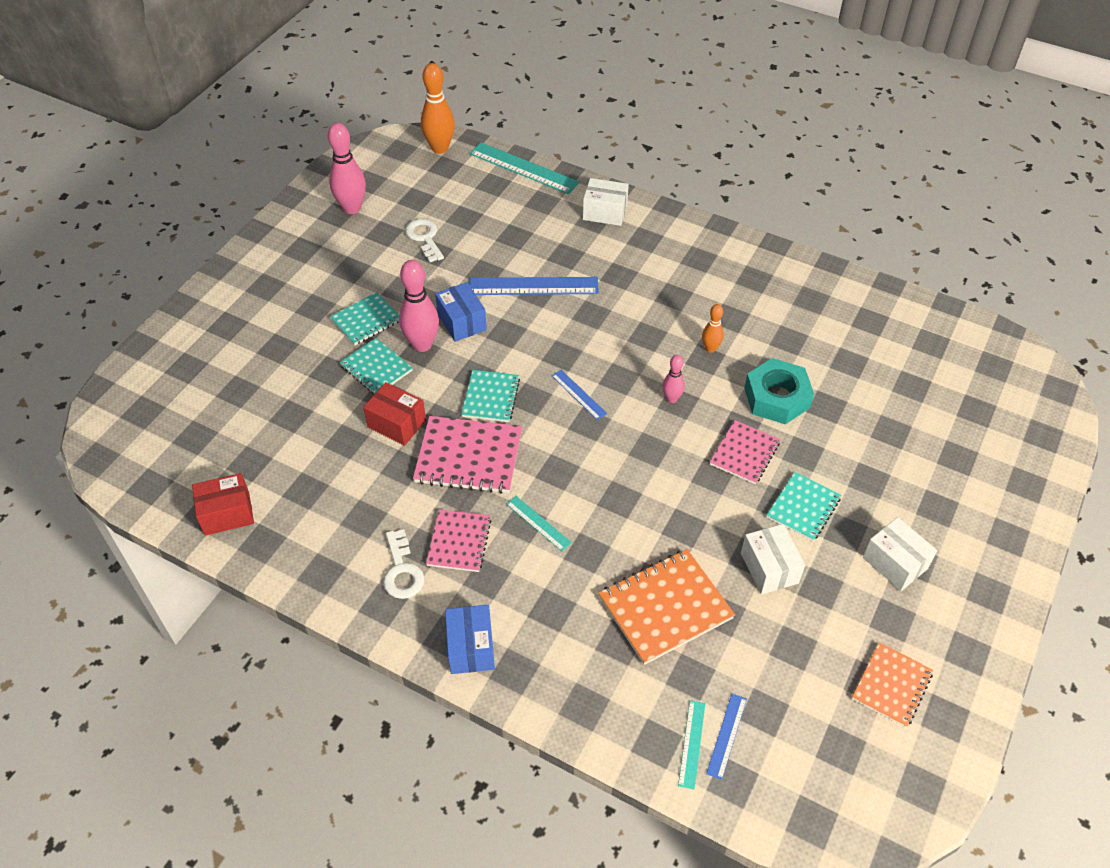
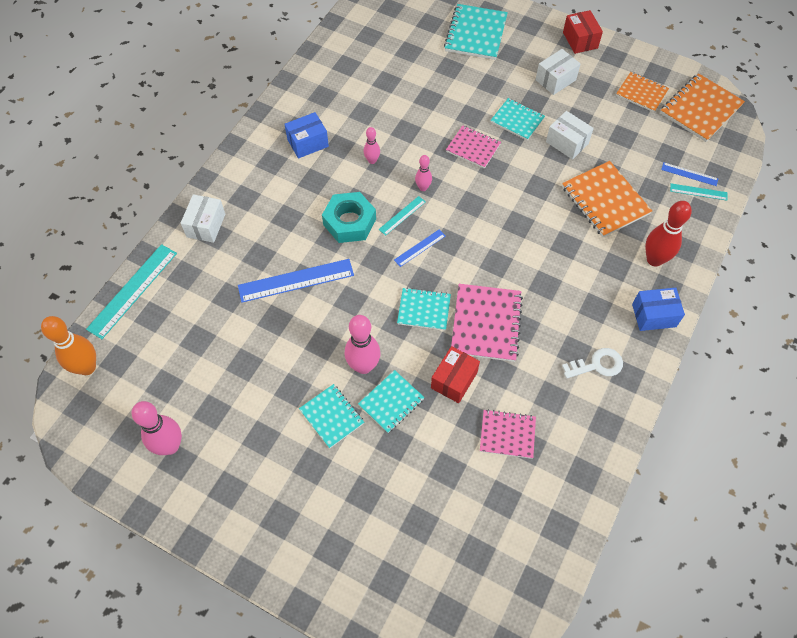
camera: 90 degrees left, 10 degrees up
red box [192,473,254,536] -> red box moved to [563,10,603,54]
white key [405,218,444,262] -> none
pink notebook [426,509,492,572] -> pink notebook moved to [480,409,536,459]
blue box [435,282,487,342] -> blue box moved to [284,112,329,159]
blue ruler [469,277,599,295] -> blue ruler turned 75 degrees clockwise [238,259,354,303]
turquoise ruler [506,496,572,551] -> turquoise ruler moved to [379,196,426,236]
orange bowling pin [702,304,724,353] -> pink bowling pin [364,127,380,164]
white box [741,524,805,594] -> white box turned 60 degrees clockwise [546,111,594,160]
turquoise nut [744,358,814,425] -> turquoise nut moved to [322,192,376,243]
none -> turquoise notebook [444,4,508,60]
none -> red bowling pin [645,201,692,266]
none -> orange notebook [660,73,745,142]

